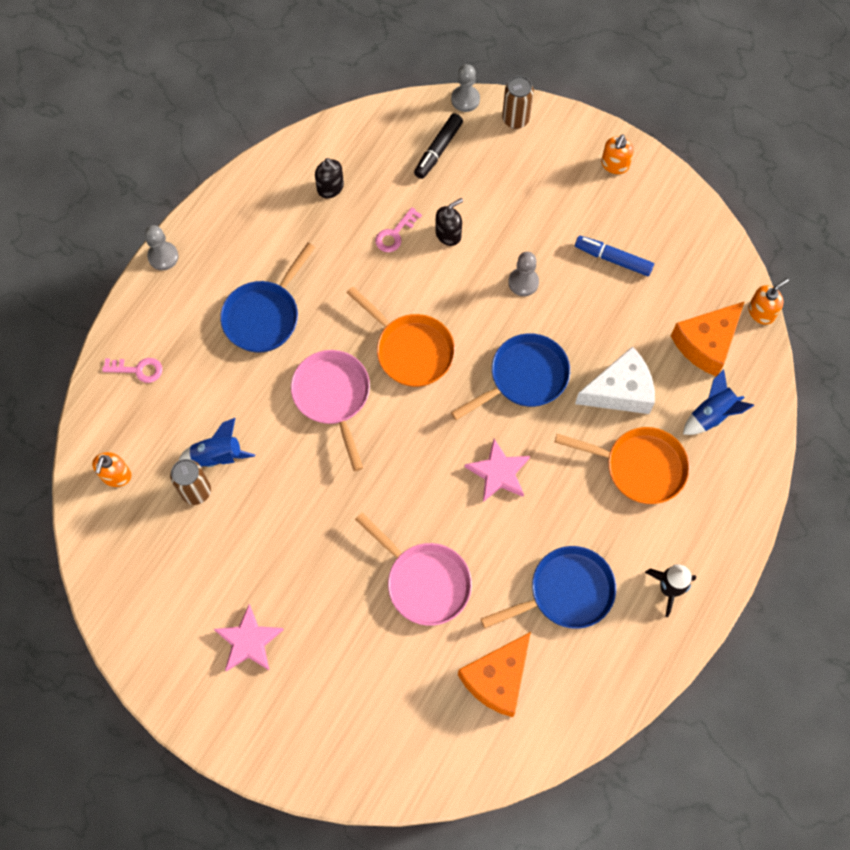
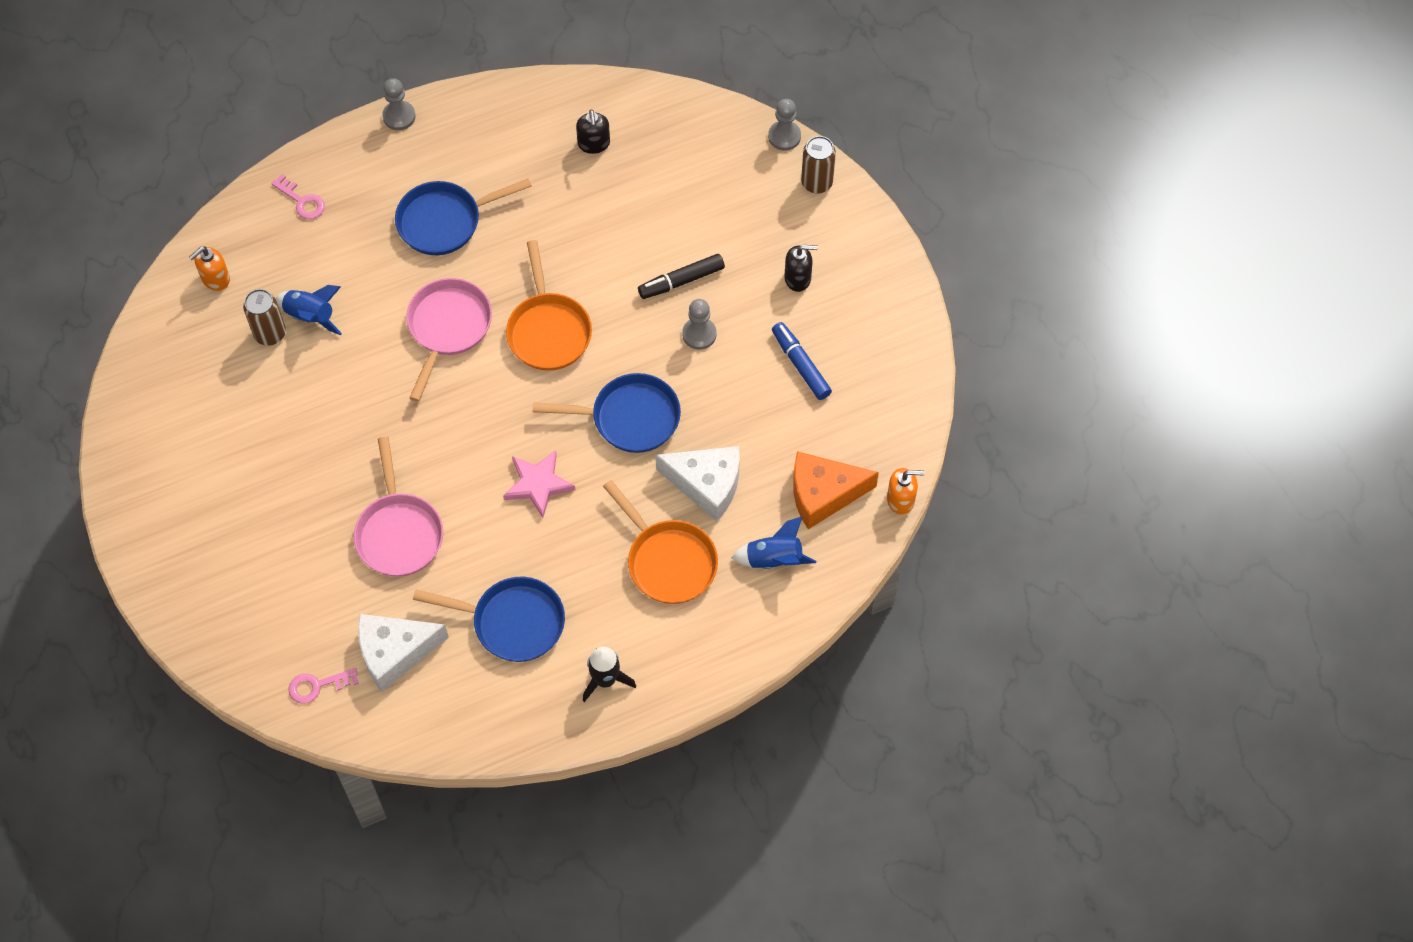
camera: 35 degrees right, 5 degrees down
pink star [214,604,284,671] -> none
pink key [375,207,422,252] -> pink key moved to [288,668,359,704]
black marker [414,113,463,179] -> black marker moved to [638,254,725,299]
black soap dispenser [435,198,463,246] -> black soap dispenser moved to [784,245,818,292]
orange cheese [458,632,531,717] -> white cheese [358,614,449,692]
orange soap dispenser [601,134,634,174] -> none

